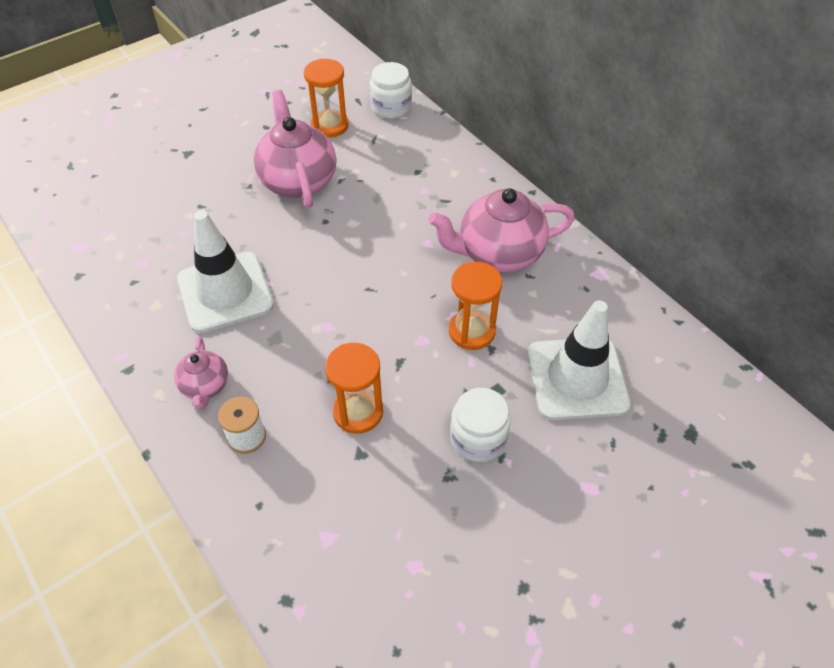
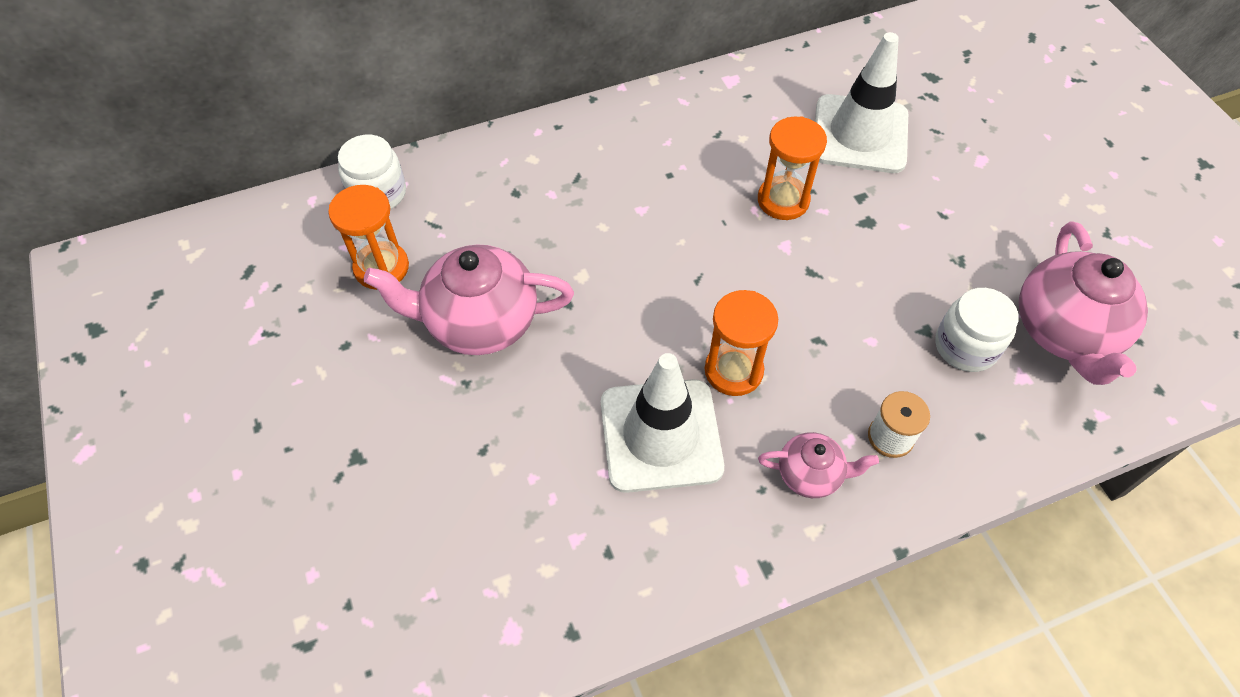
camera: 75 degrees left, 5 degrees up
orange hourglass [325,343,383,434] -> orange hourglass moved to [705,290,778,396]
pink teapot [428,188,575,272] -> pink teapot moved to [1019,221,1148,385]
white jar [450,388,511,462] -> white jar moved to [935,288,1019,372]

